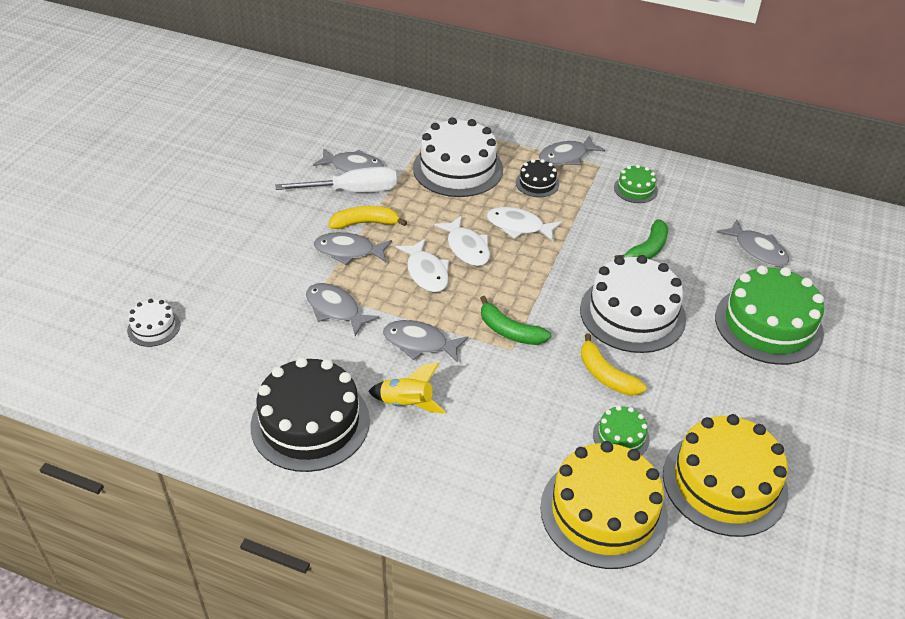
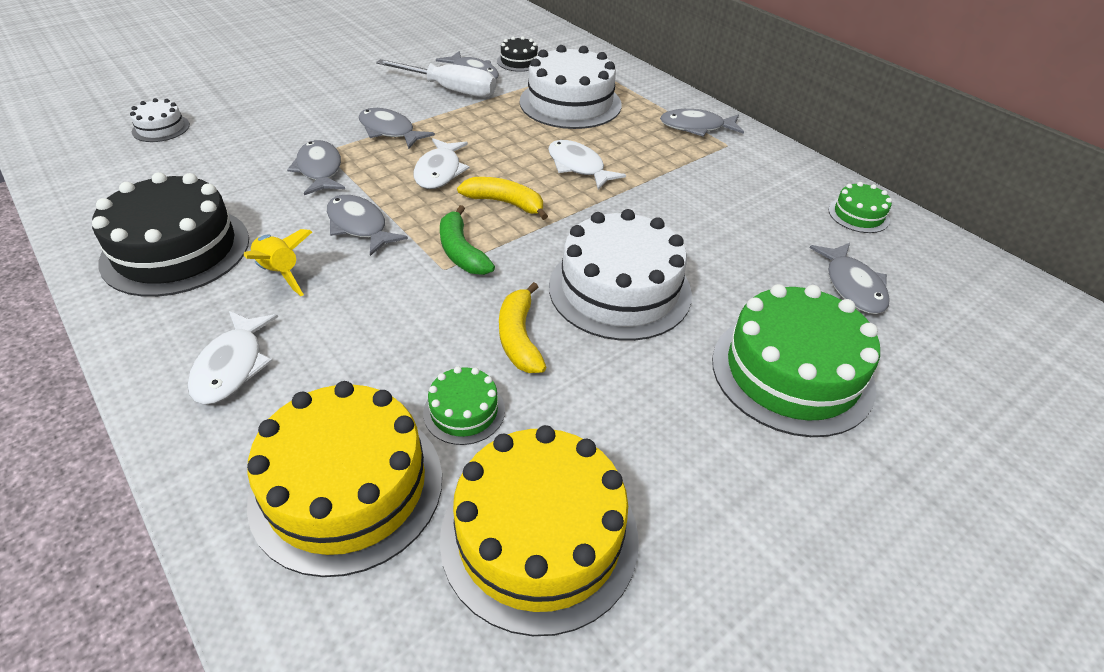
camera: 30 degrees right, 0 degrees up
yellow banana [328,206,407,229] -> yellow banana moved to [457,177,548,220]
white fish [434,216,490,266] -> white fish moved to [188,311,278,405]
black cake [516,159,559,197] -> black cake moved to [497,36,538,72]
green cake [614,165,658,203] -> green cake moved to [828,182,892,233]
green banana [615,219,668,259] -> none

